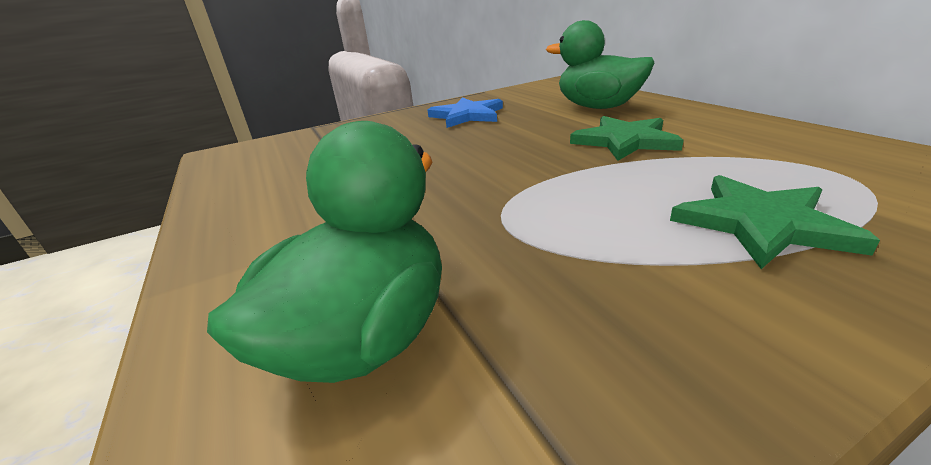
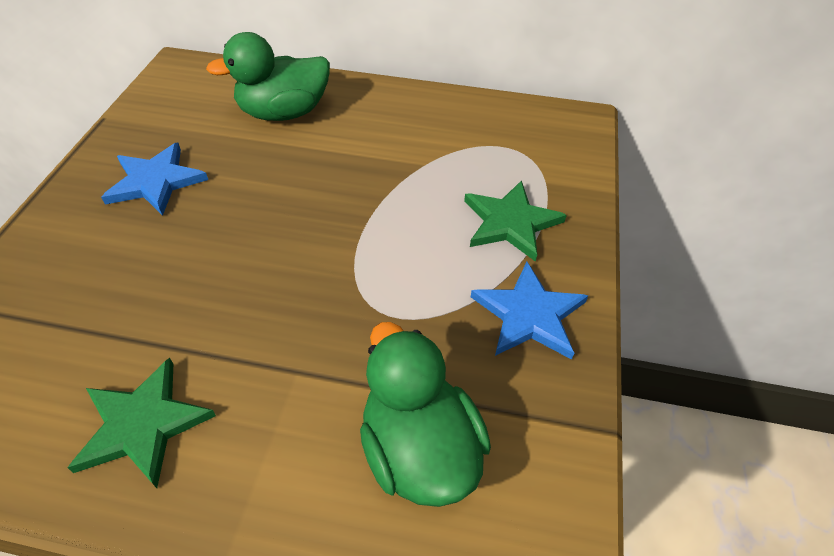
camera: 55 degrees left, 20 degrees up
green star [570,116,684,161] -> green star moved to [67,358,216,488]
none -> blue star [471,262,588,360]

